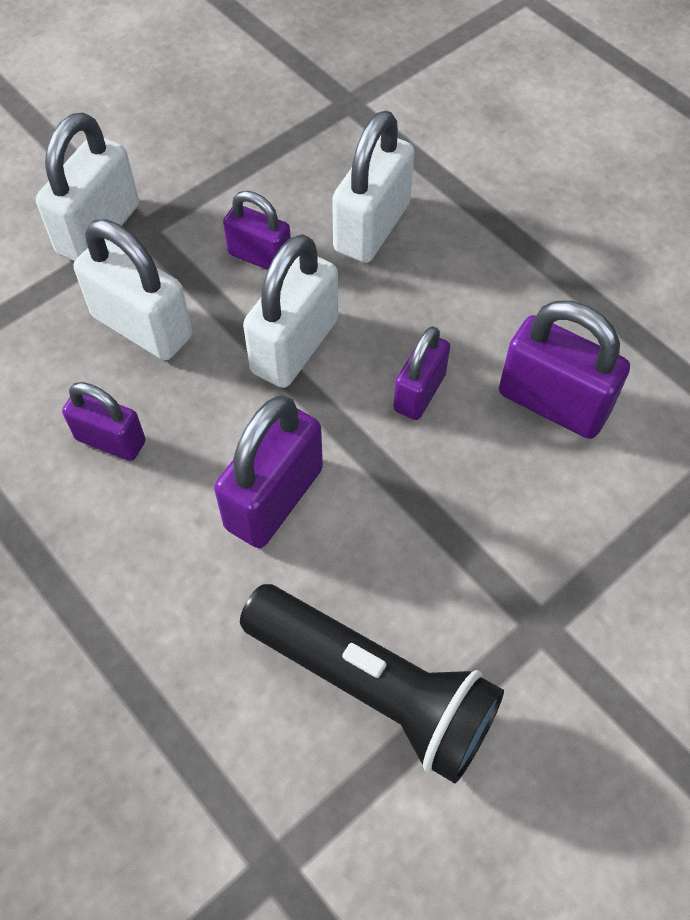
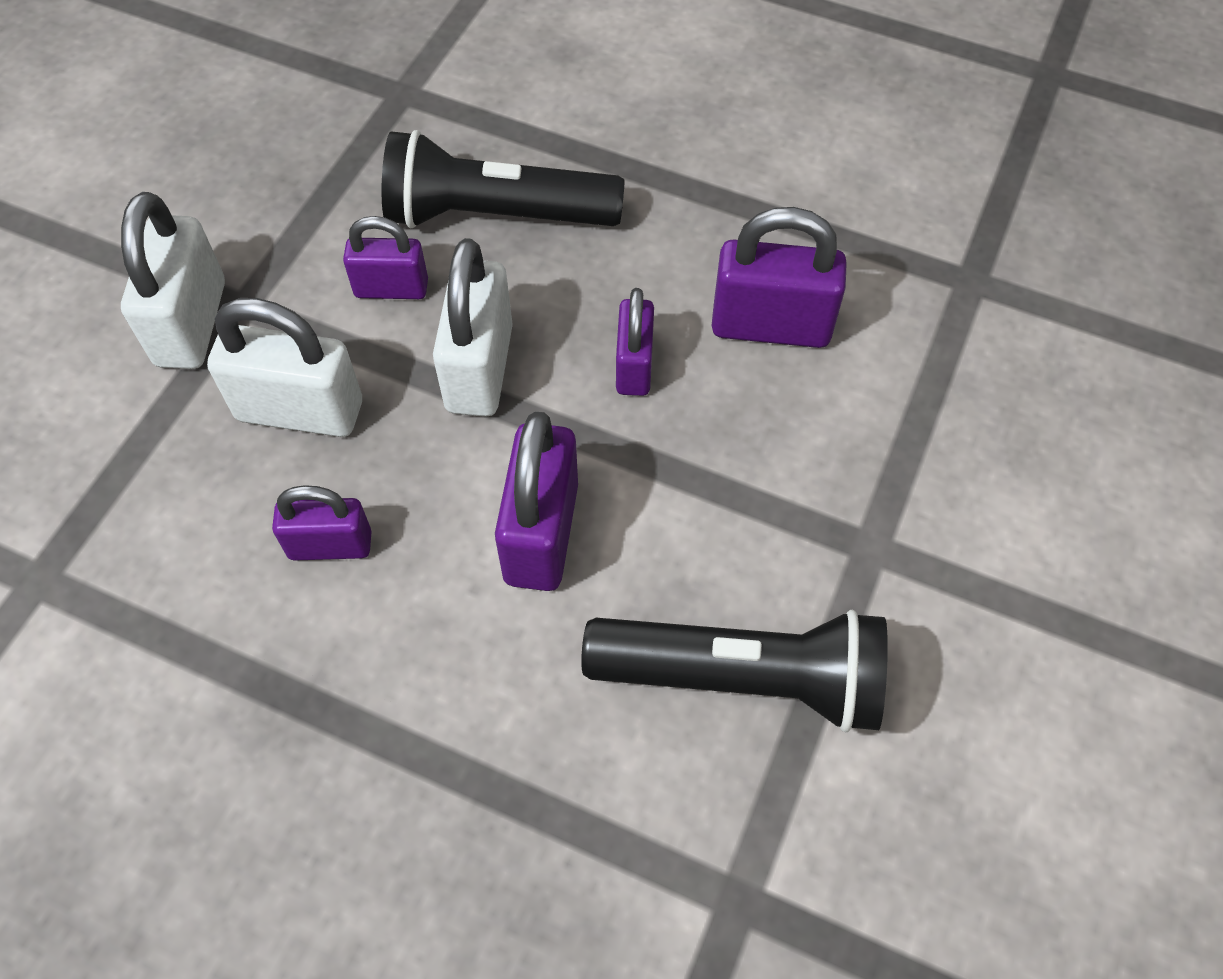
camera: 25 degrees left, 0 degrees up
white padlock [332,110,414,263] -> black flashlight [382,130,625,228]

